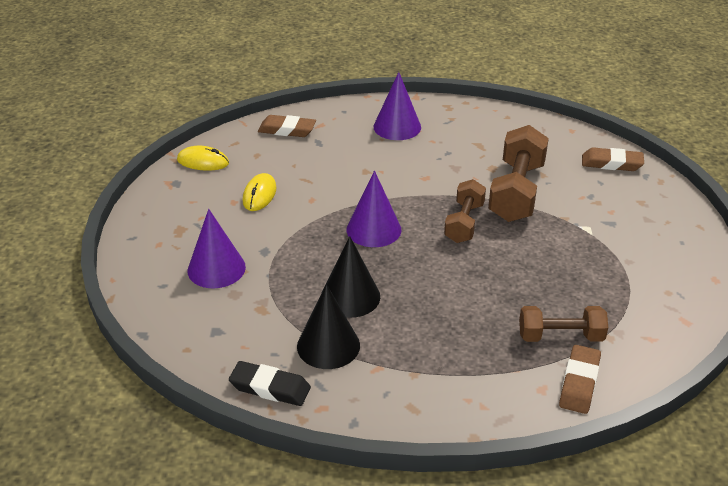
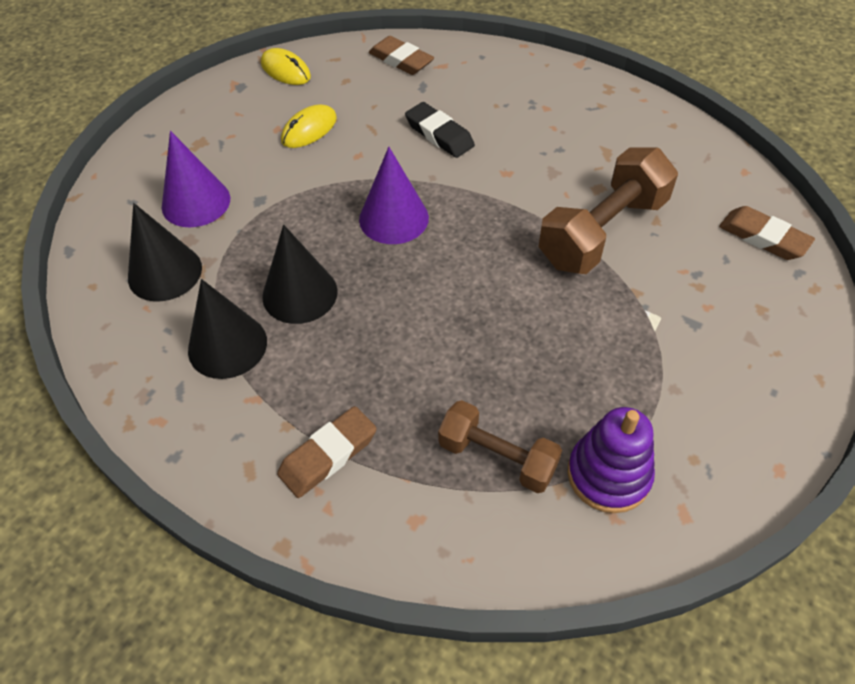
camera: 30 degrees right, 15 degrees up
black eraser [229,361,311,406] -> black eraser moved to [405,102,475,158]
purple cone [374,72,421,140] -> none
brown dumbbell [444,179,486,243] -> none
brown eraser [559,345,601,414] -> brown eraser moved to [277,406,377,498]
none -> black cone [128,203,202,301]
none -> purple stacking toy [567,407,655,513]

